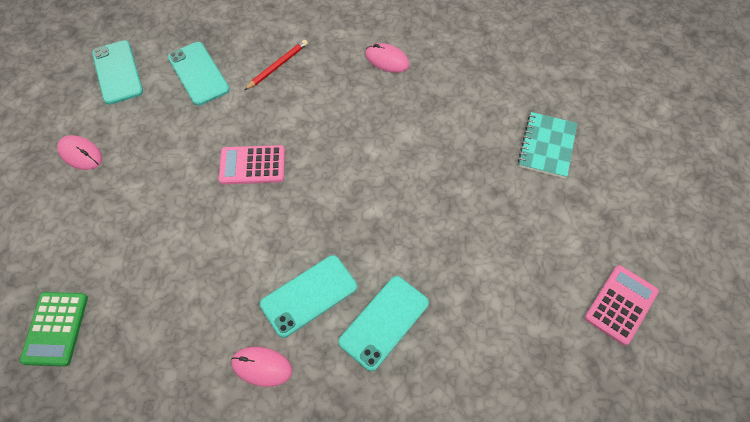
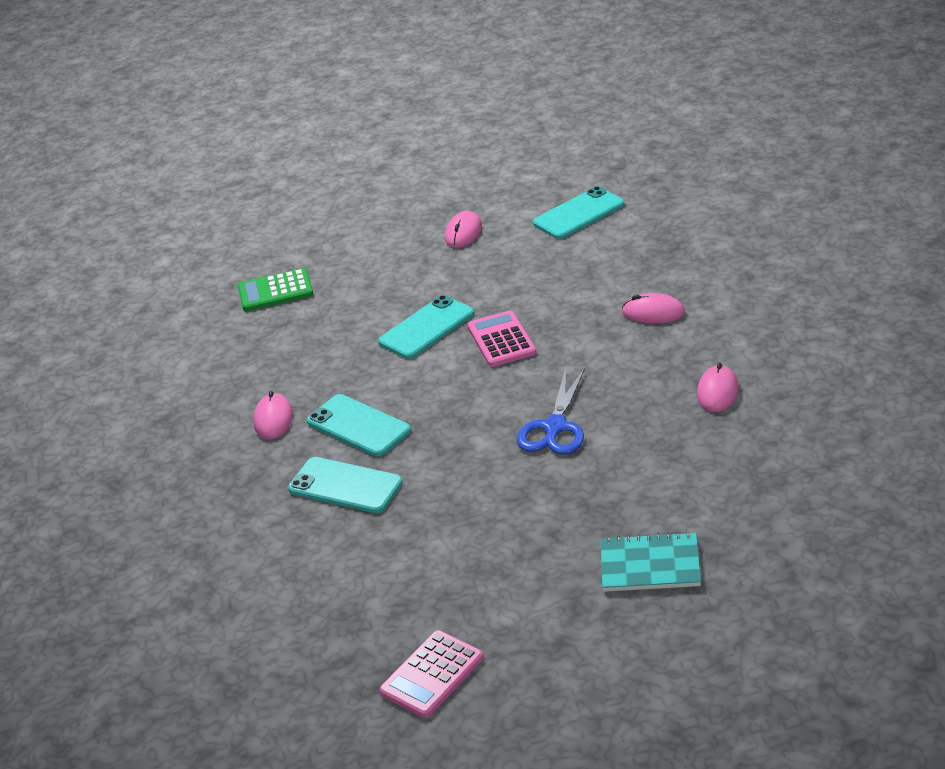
camera: 80 degrees right, 25 degrees down
turquoise phone [168,42,230,106] -> turquoise phone moved to [378,295,474,359]
red pencil [245,40,308,90] -> pink mouse [622,293,685,323]
pink calculator [585,265,659,346] -> pink calculator turned 105 degrees clockwise [379,630,483,718]
none -> blue scissors [516,368,585,455]

